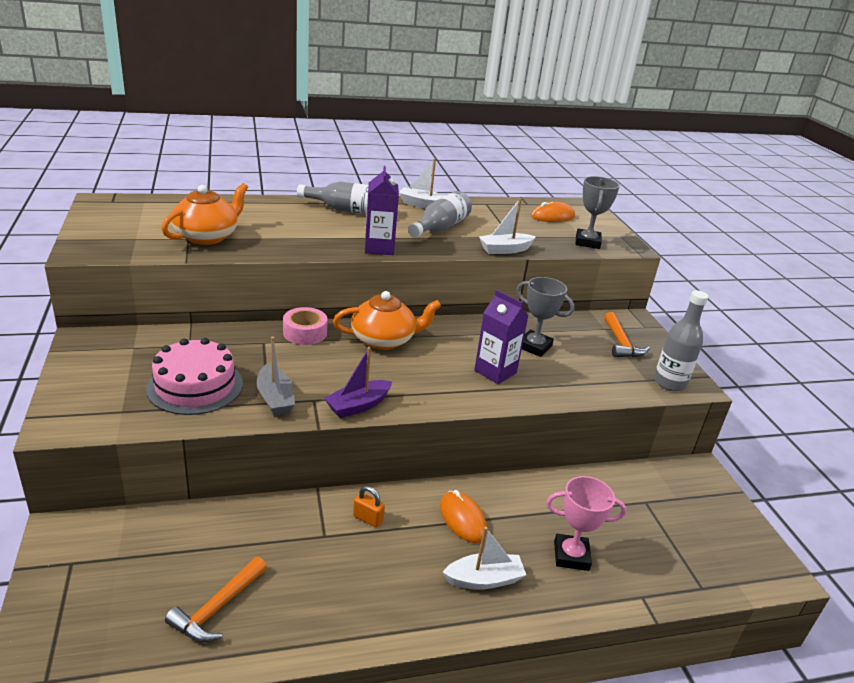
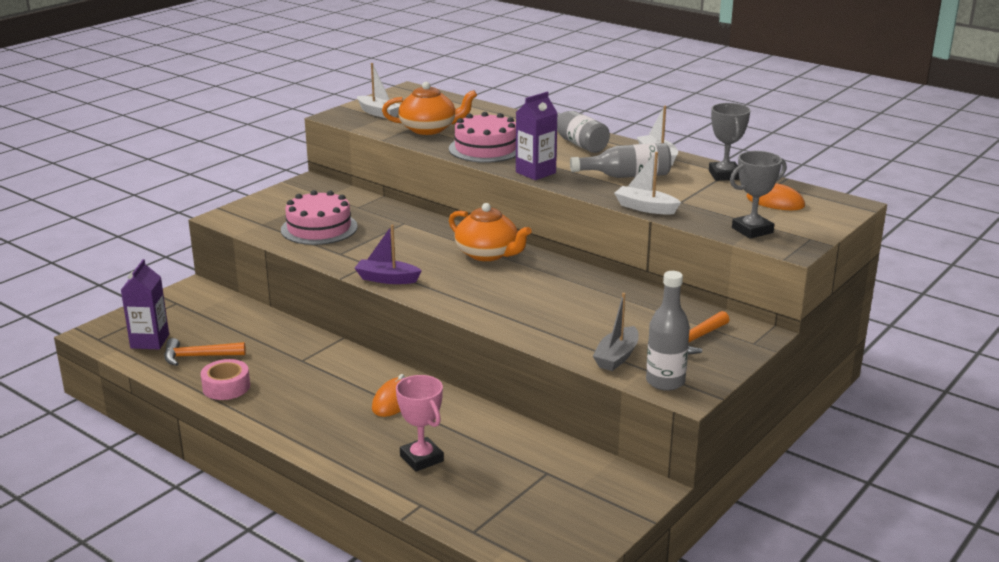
camera: 55 degrees right, 5 degrees down
grey boat [257,337,295,416] -> grey boat moved to [593,293,639,371]
pink tape [283,307,328,345] -> pink tape moved to [200,359,250,400]
orange padlock [353,486,385,528] -> none
white boat [443,527,526,590] -> white boat moved to [357,63,400,118]
purple carton [474,290,529,384] -> purple carton moved to [121,259,169,350]
grey trophy [516,277,575,357] -> grey trophy moved to [709,103,751,181]
none -> pink cake [449,112,516,163]

